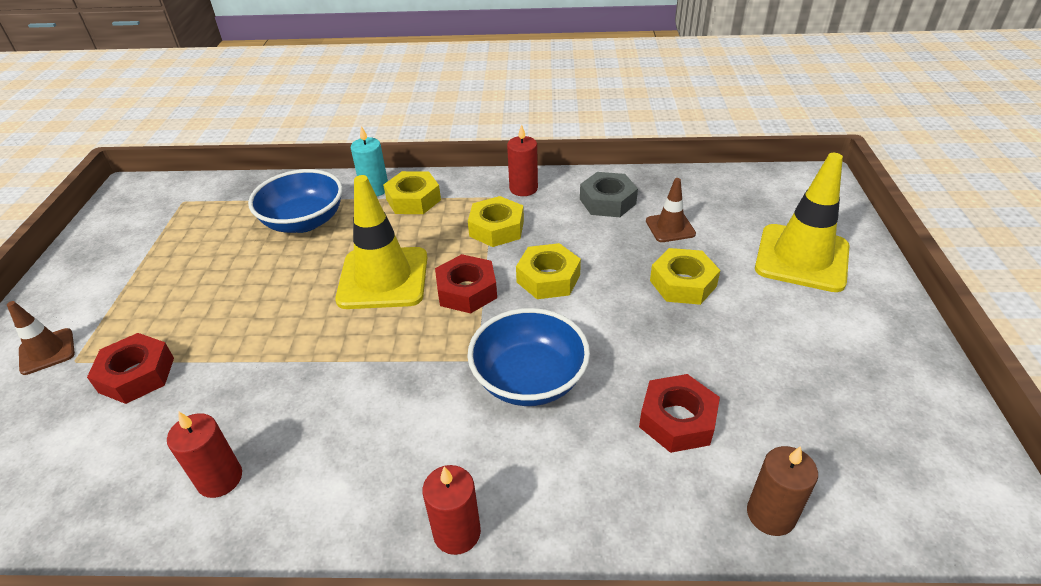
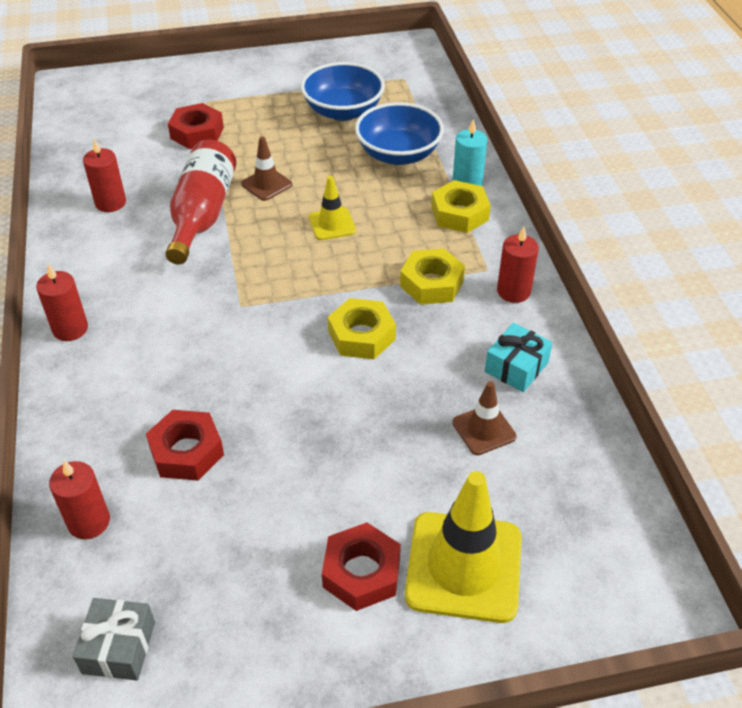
camera: 75 degrees right, 5 degrees up
brown traffic cone [7,301,75,375] -> brown traffic cone moved to [241,136,292,201]
yellow traffic cone [335,175,427,309] -> yellow traffic cone [309,176,356,240], size x0.52
red nut [435,254,497,313] -> red nut moved to [322,523,401,611]
blue bowl [467,308,590,406] -> blue bowl moved to [301,62,385,121]
grey nut [580,172,638,217] -> turquoise gift [485,323,553,392]
yellow nut [650,248,720,305] -> none
brown candle [747,446,818,536] -> red candle [49,461,110,539]
none -> grey gift [73,598,155,680]
none -> red bottle [166,139,237,265]

